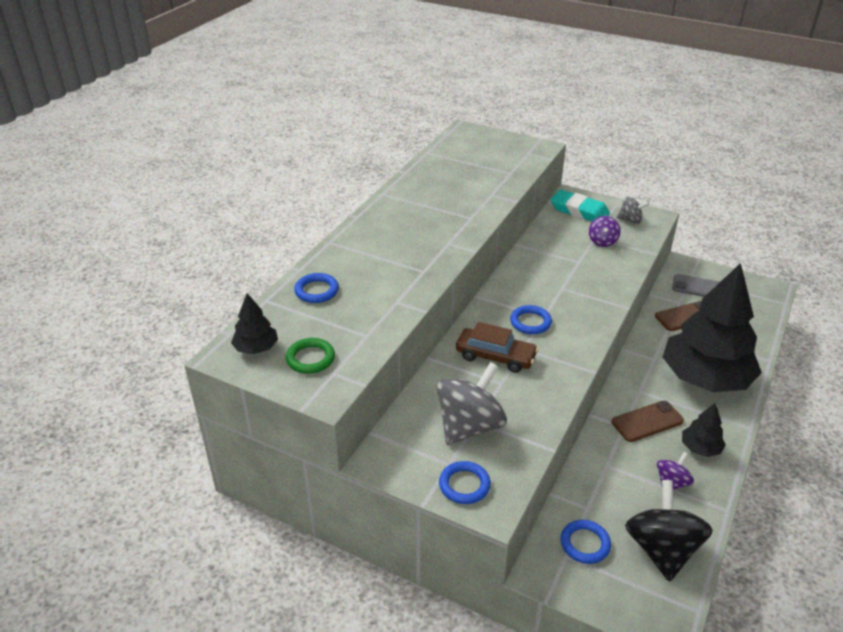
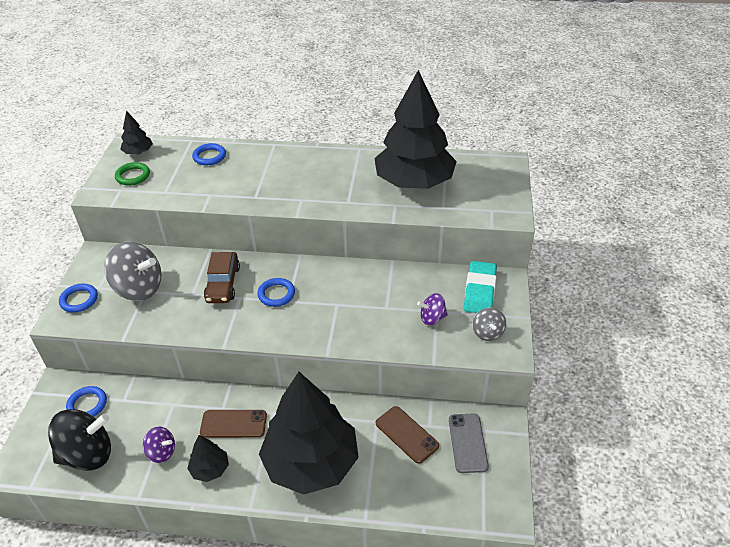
camera: 70 degrees right, 5 degrees up
brown phone [612,401,684,442] -> brown phone turned 45 degrees counterclockwise [200,410,267,438]
none -> black tree [374,70,457,189]

